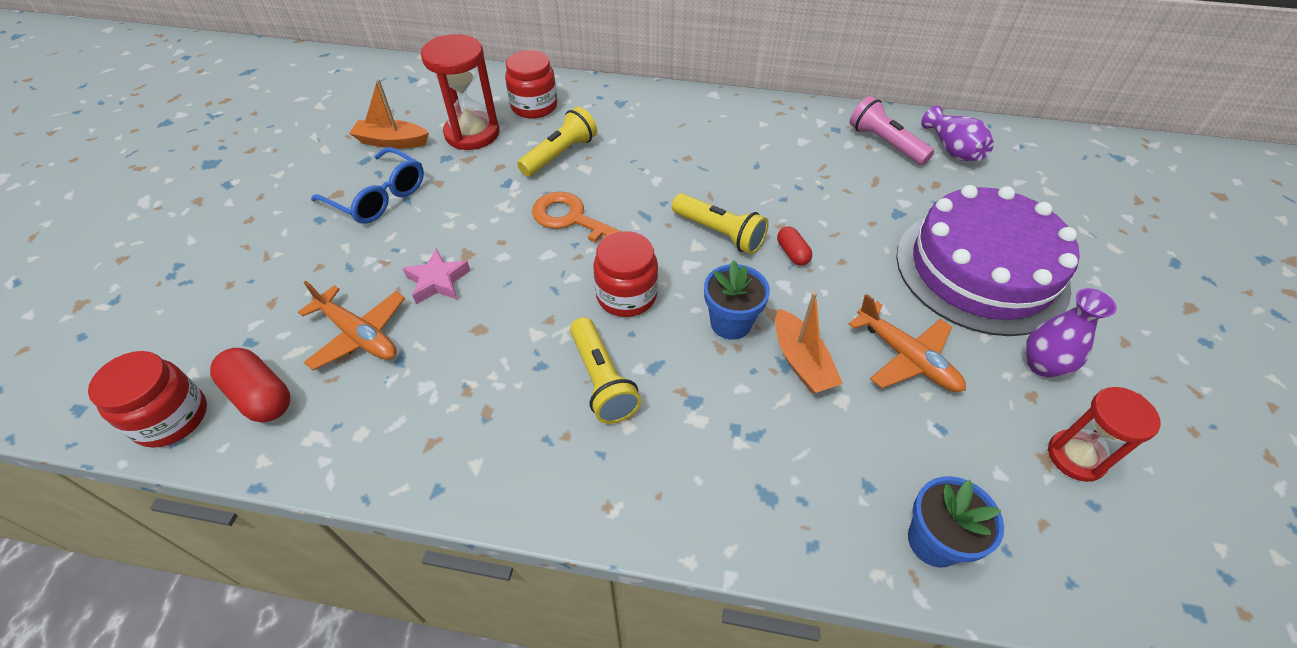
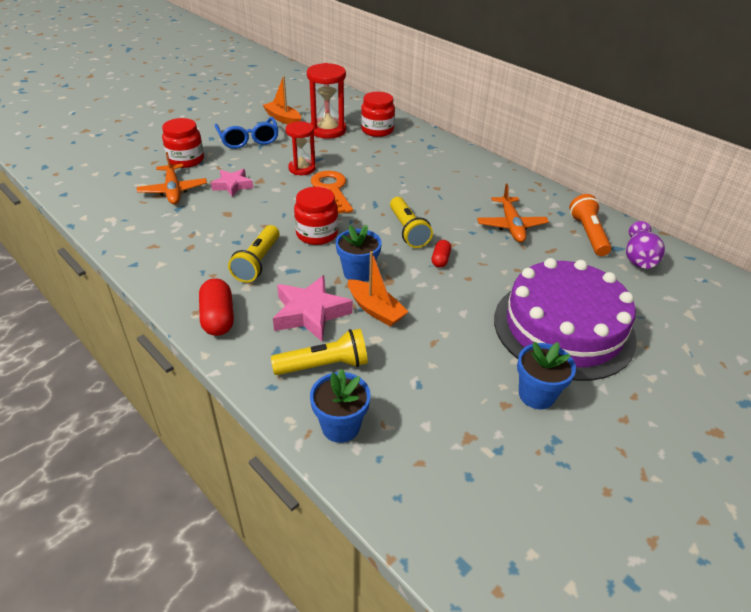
camera: 35 degrees right, 10 degrees down
red jar [88,351,207,448] -> red jar moved to [162,118,204,168]
red capsule [210,348,290,423] -> red capsule moved to [199,278,234,336]
yellow flashlight [517,107,597,177] -> yellow flashlight moved to [271,329,368,375]
orange boat [775,292,843,393] -> orange boat turned 60 degrees counterclockwise [348,251,409,326]
orange plane [849,294,966,392] -> orange plane moved to [477,184,549,243]
pink flashlight [850,96,934,165] -> orange flashlight [569,194,611,256]
purple vase [1026,288,1117,378] -> blue flower pot [517,342,576,409]
red hourglass [1048,387,1161,482] -> red hourglass moved to [285,121,316,175]
none -> pink star [273,275,353,342]

